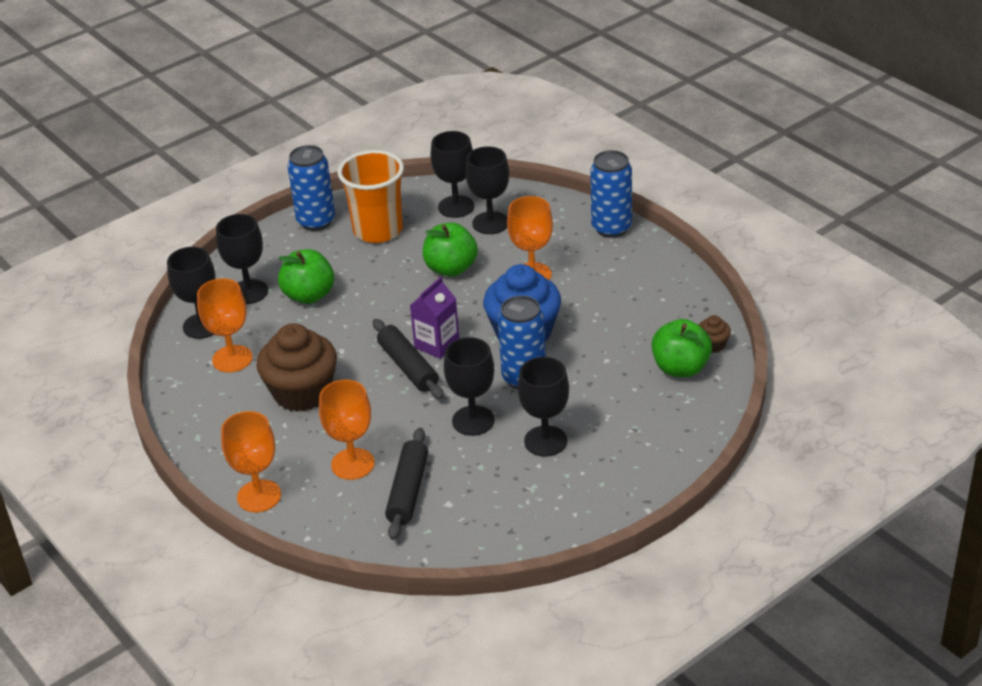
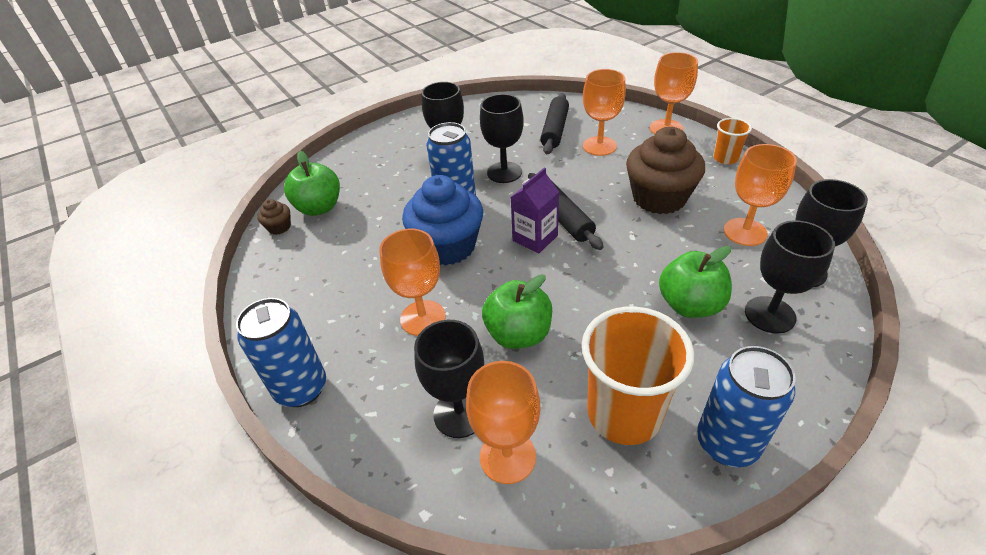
camera: 175 degrees left, 5 degrees up
black goblet [430,131,474,218] -> orange goblet [466,361,541,484]
none -> orange cup [713,118,752,164]

